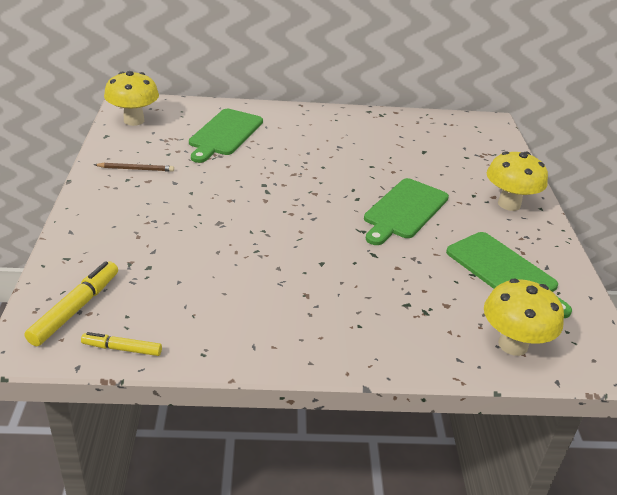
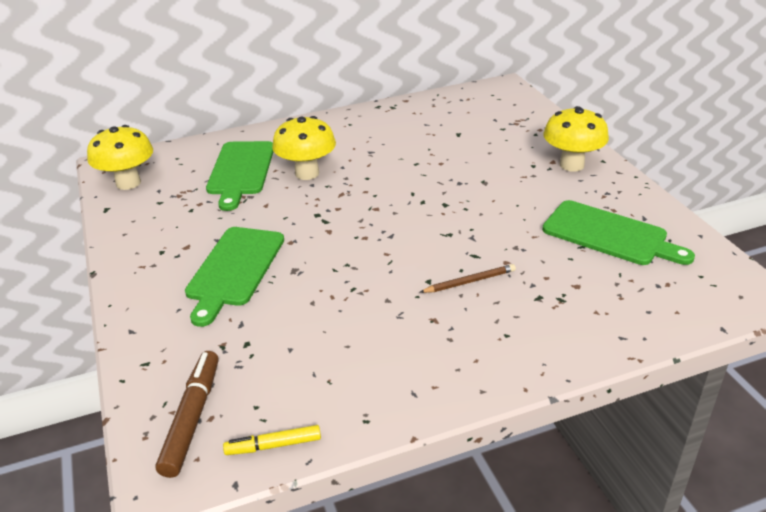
camera: 15 degrees left, 0 degrees up
yellow marker [24,261,118,346] -> brown marker [156,351,219,478]
brown pencil [94,163,174,172] -> brown pencil moved to [420,264,516,293]
green cutting board [364,178,449,245] -> green cutting board moved to [185,227,284,327]
yellow mushroom [484,279,564,356] -> yellow mushroom moved to [272,116,336,180]

